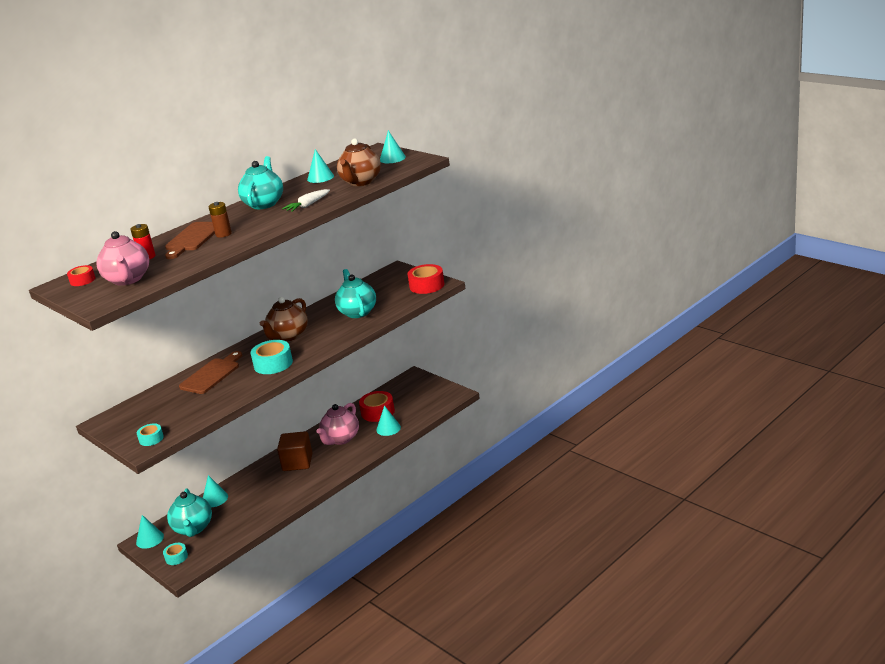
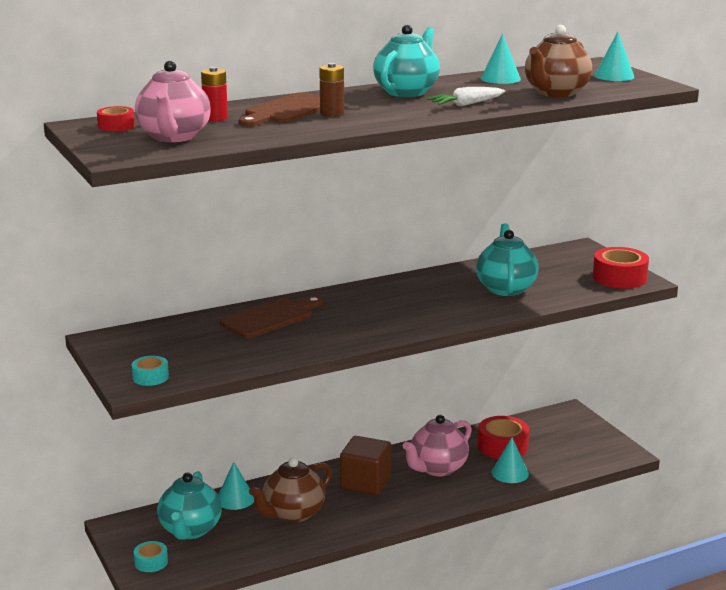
camera: 15 degrees right, 5 degrees down
turquoise cone [136,515,164,549] -> none
turquoise tape [250,340,293,374] -> none
brown teapot [260,297,308,341] -> brown teapot moved to [249,457,332,523]

